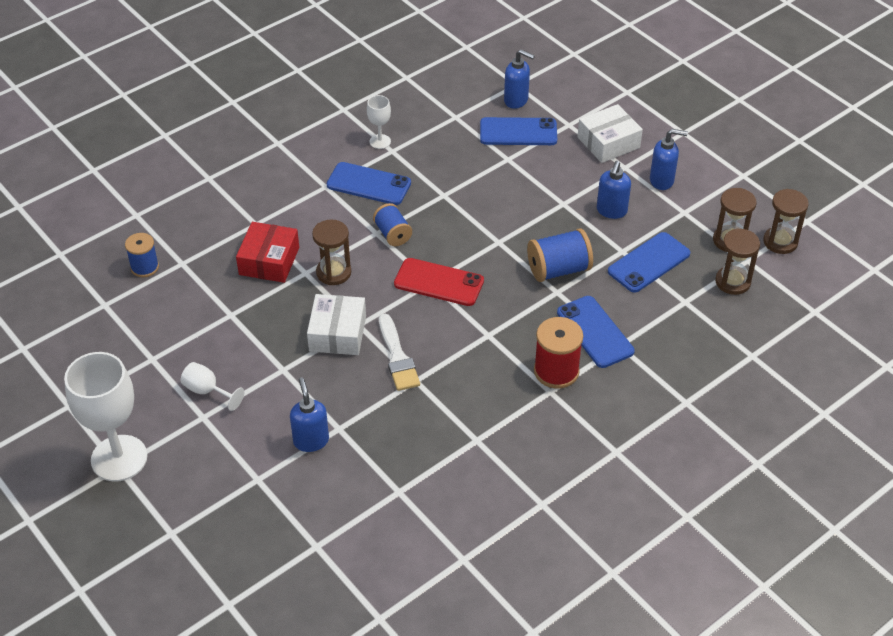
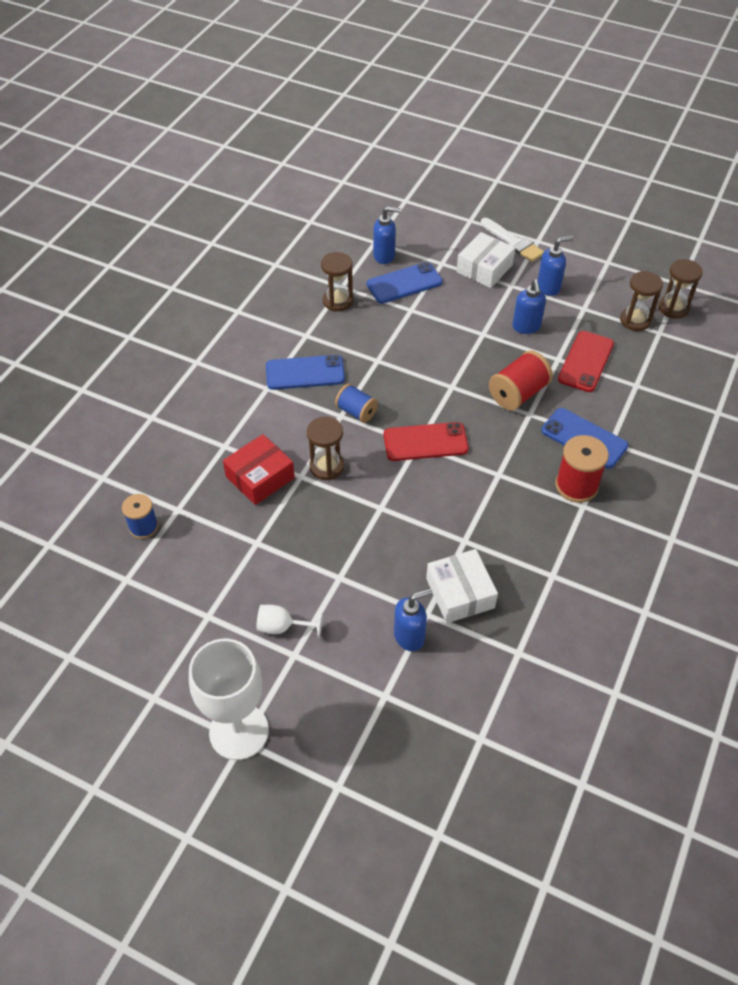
camera: 25 degrees left, 5 degrees up
red box [236,222,299,283] -> red box turned 60 degrees clockwise [223,434,295,505]
blue soap dispenser [290,377,329,452] -> blue soap dispenser turned 105 degrees clockwise [394,588,433,651]
white box [307,294,366,355] -> white box moved to [426,549,498,623]
white goblet [367,95,391,149] -> none
white brush [379,314,420,391] -> white brush moved to [481,218,544,262]
blue spool [527,228,593,282] -> red spool [489,350,553,411]
blue phone [608,232,690,293] -> red phone [558,331,614,392]
brown hourglass [715,228,760,295] -> brown hourglass moved to [321,252,353,311]

